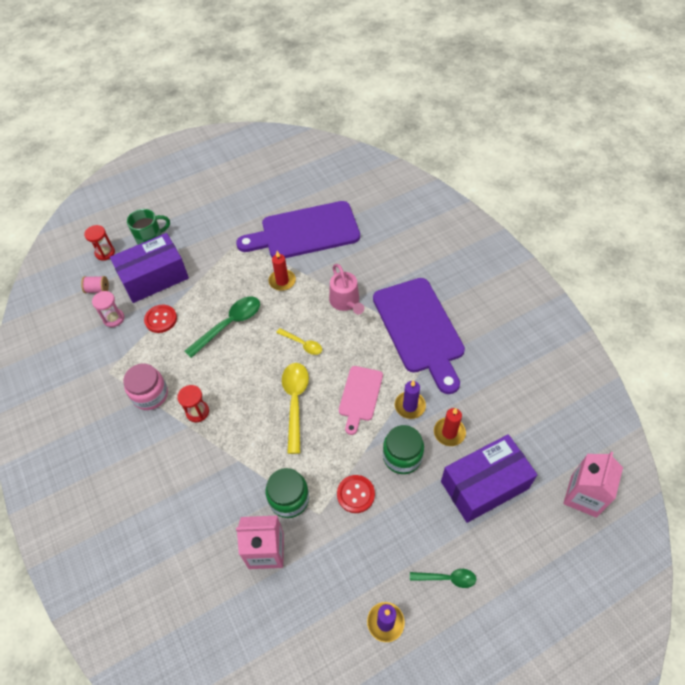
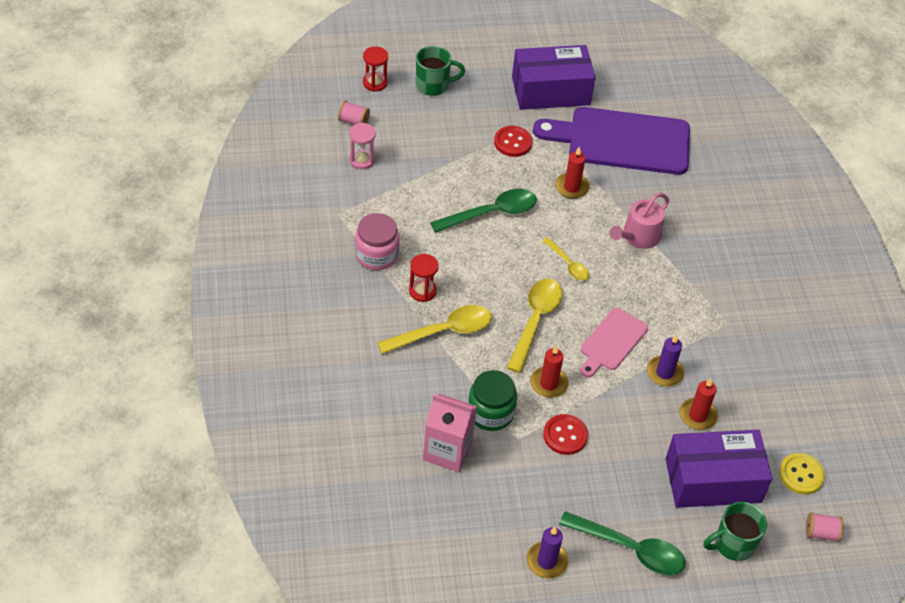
camera: 15 degrees right, 5 degrees down
purple box [110,233,189,303] -> purple box moved to [512,45,596,110]
red button [144,305,177,333] -> red button moved to [494,126,532,157]
pink watering can [329,264,364,315] -> pink watering can turned 45 degrees clockwise [610,193,669,249]
purple cutting board [373,278,465,394] -> none
green jar [383,425,424,474] -> none
green spoon [410,569,476,588] -> green spoon [559,511,686,575], size x1.74
pink carton [563,452,623,518] -> pink spool [806,512,843,542]
none -> yellow spoon [377,305,492,354]
none -> red candle [530,345,568,398]
none -> green mug [703,502,767,561]
none -> yellow button [779,453,825,495]

